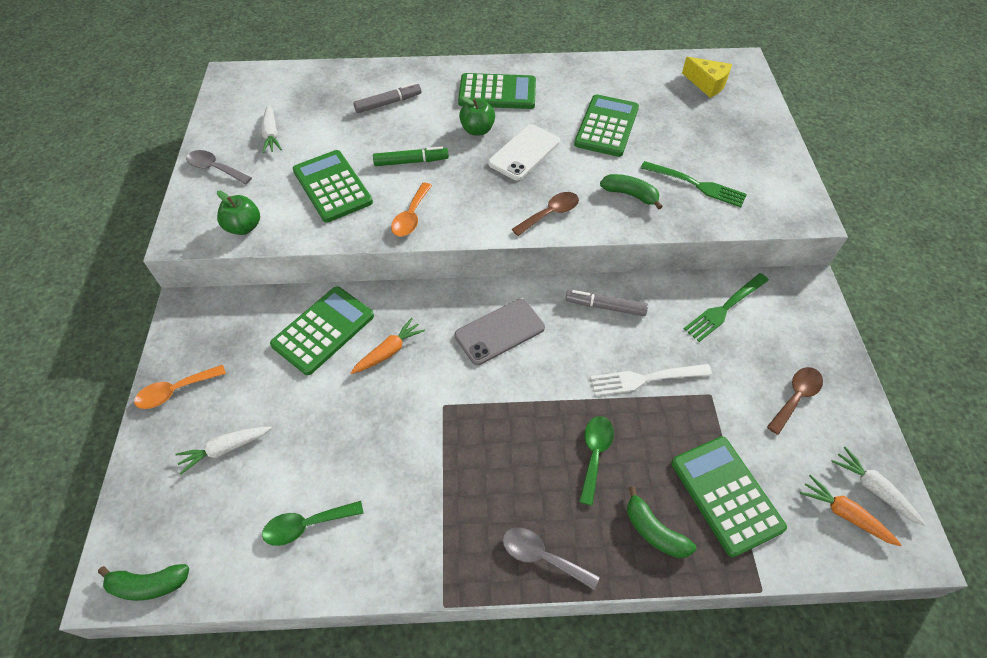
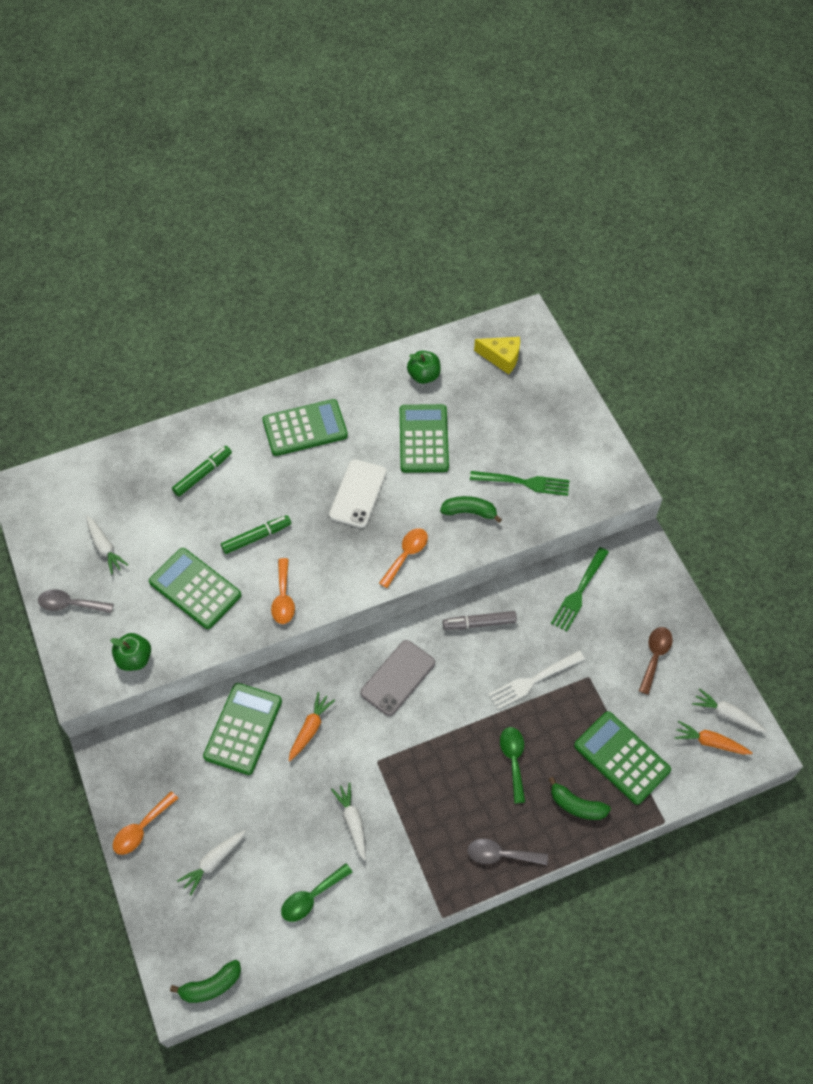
camera: 20 degrees left, 5 degrees up
grey marker [353,83,421,113] -> green marker [172,446,232,496]
green apple [459,96,495,135] -> green apple moved to [407,351,441,384]
brown spoon [512,192,579,236] -> orange spoon [379,528,428,588]
none -> white carrot [331,783,366,861]

